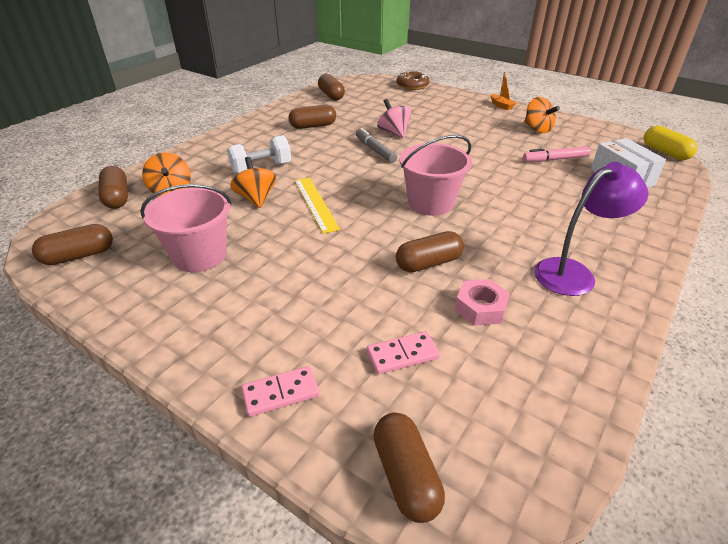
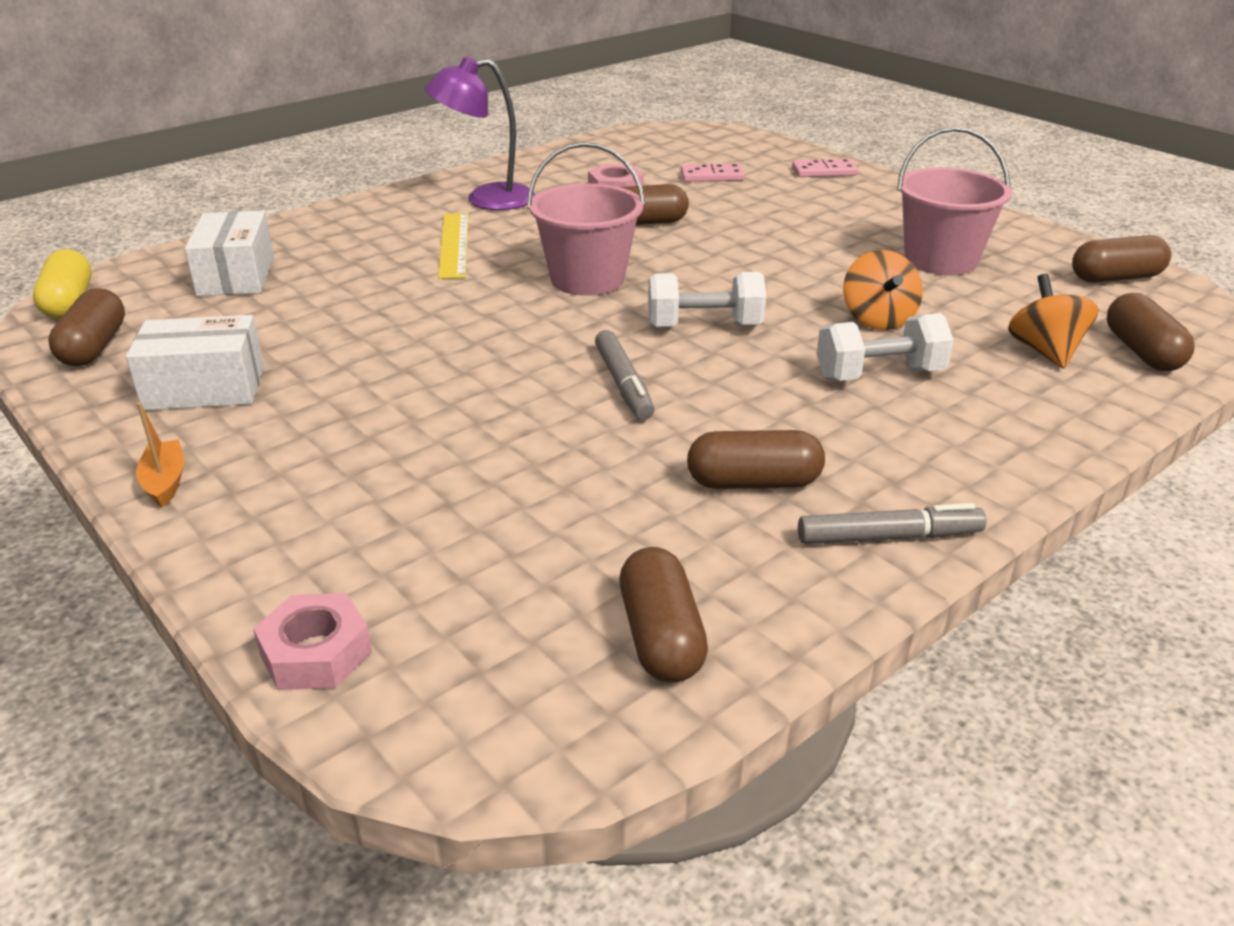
camera: 165 degrees left, 5 degrees down
yellow ruler [295,178,340,234] -> yellow ruler moved to [438,213,469,279]
brown capsule [373,413,445,523] -> brown capsule moved to [48,288,125,366]
pink spinning top [377,99,411,138] -> none
brown donut [396,71,430,90] -> pink nut [253,593,372,690]
pink marker [523,146,591,162] -> none
orange spinning top [524,97,560,133] -> white box [126,315,264,410]
none -> white dumbbell [648,272,766,328]
none -> grey marker [798,503,987,544]

